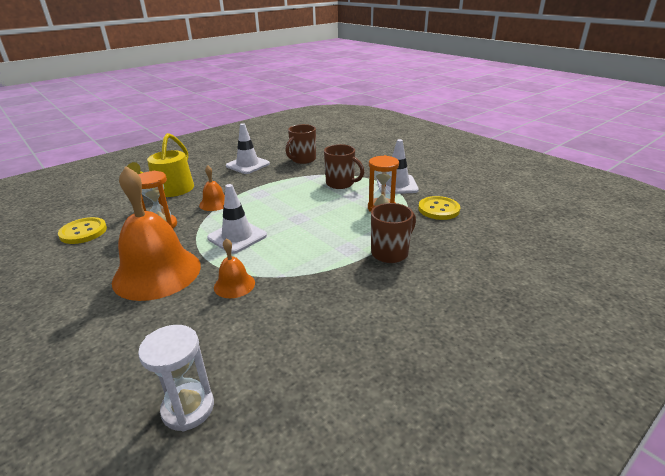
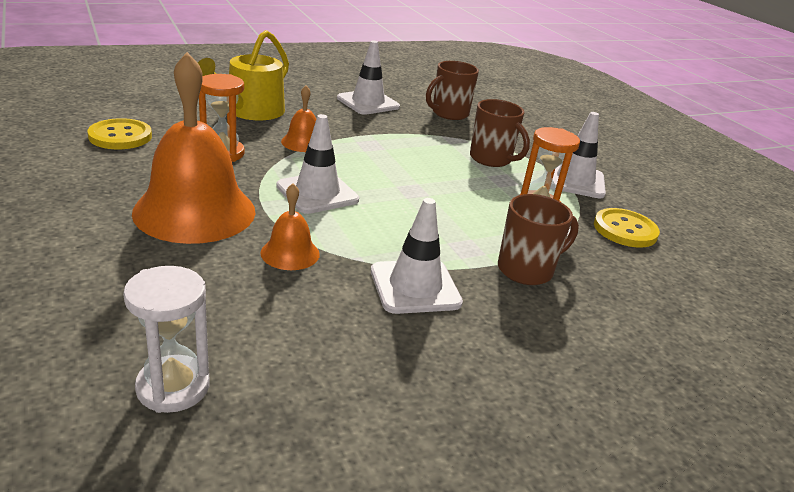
camera: 10 degrees right, 0 degrees up
none -> white traffic cone [371,198,463,314]

